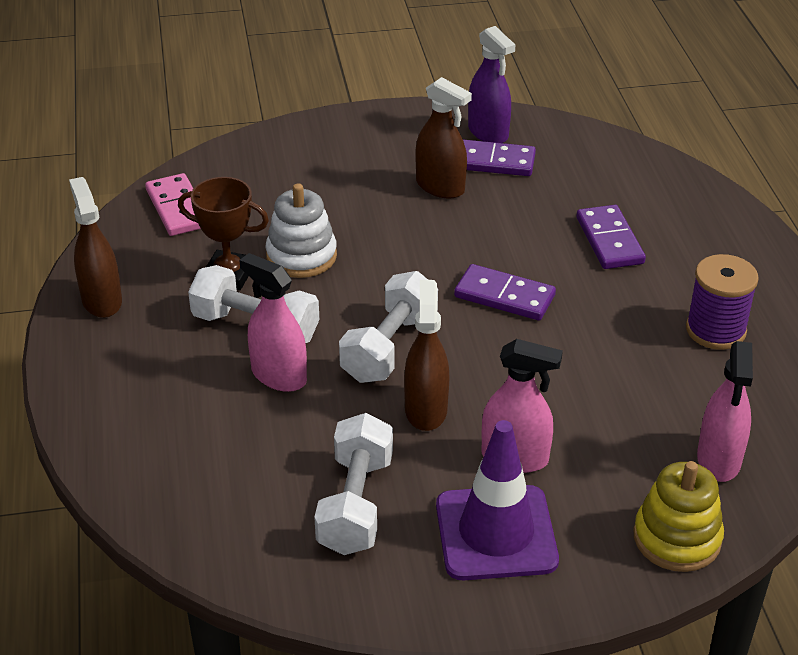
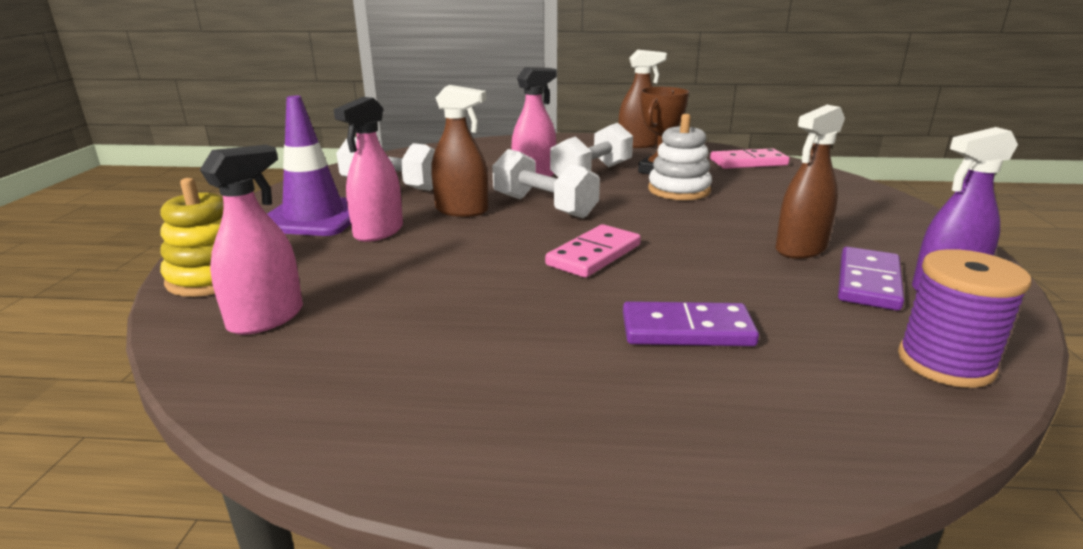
camera: 105 degrees right, 15 degrees down
purple domino [454,264,556,320] -> pink domino [545,224,641,278]
purple spool [686,254,759,350] -> purple spool moved to [898,249,1032,388]
pink spray bottle [697,341,753,482] -> pink spray bottle turned 105 degrees clockwise [200,145,303,335]

